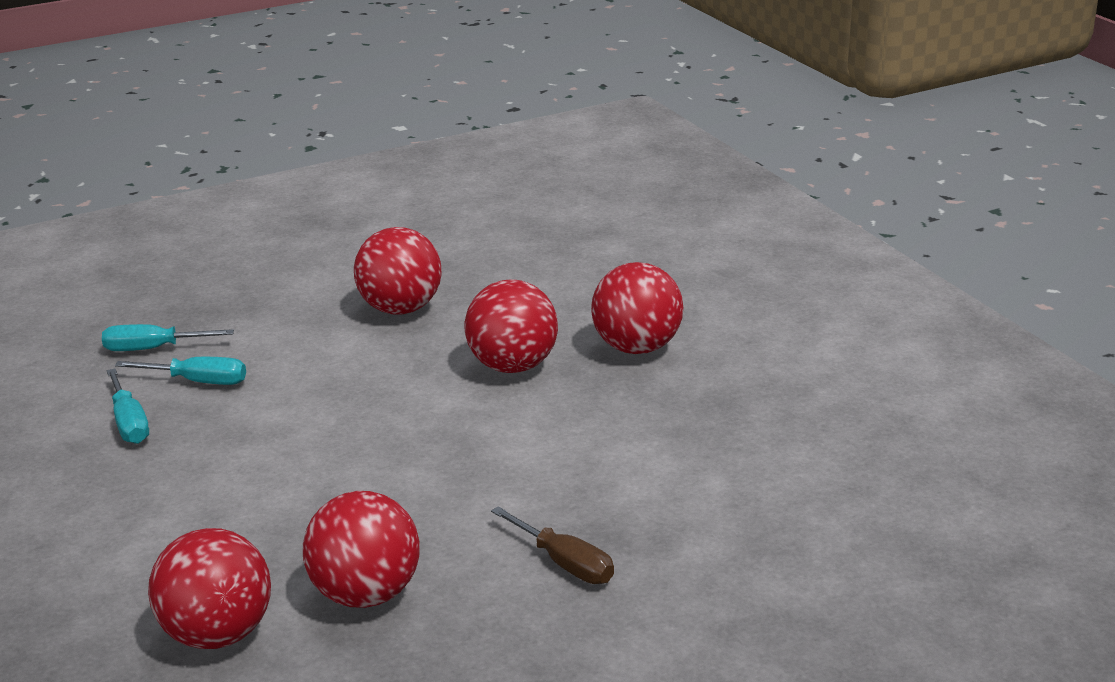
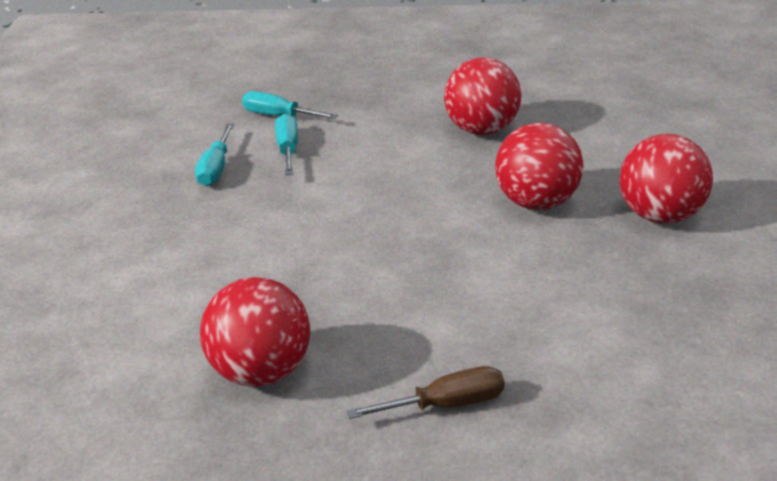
camera: 30 degrees right, 5 degrees up
turquoise screwdriver [115,357,246,385] -> turquoise screwdriver turned 135 degrees counterclockwise [275,113,298,175]
red ball [148,528,271,649] -> none
brown screwdriver [491,506,614,584] -> brown screwdriver turned 90 degrees counterclockwise [347,366,505,419]

